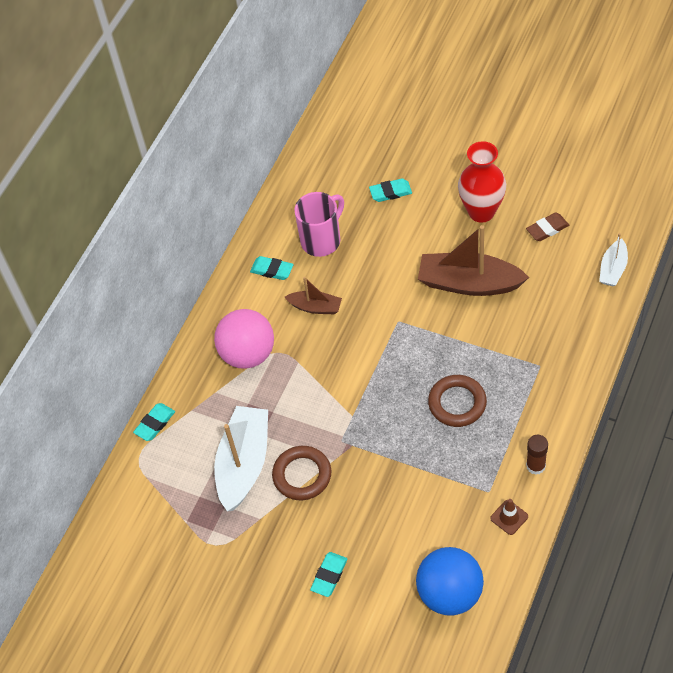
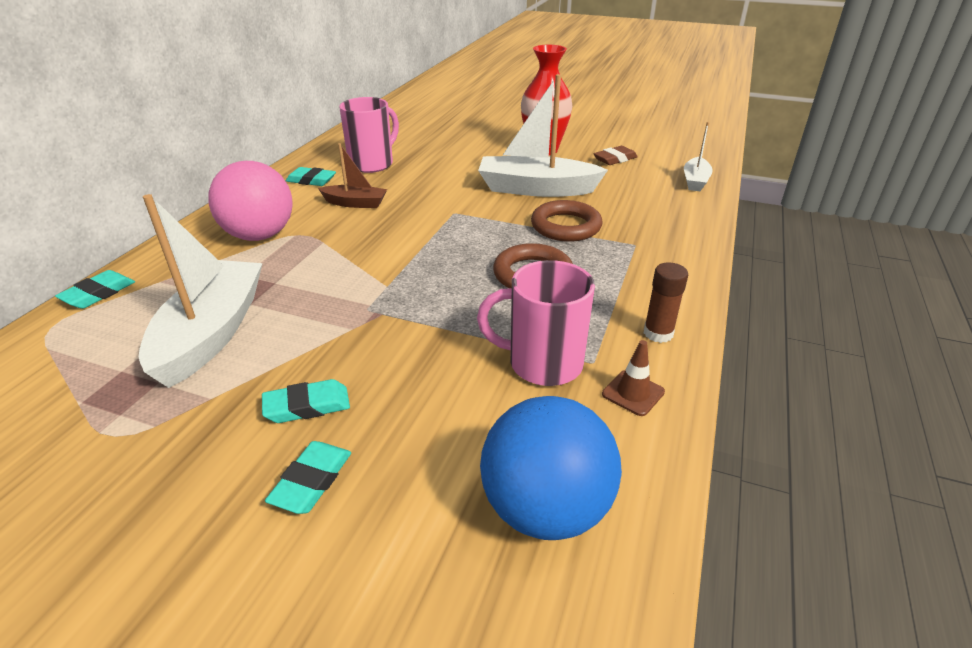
camera: 10 degrees left, 20 degrees down
brown ring [272,446,331,500] -> brown ring moved to [531,200,602,242]
turquoise eraser [369,178,412,202] -> turquoise eraser moved to [262,379,350,423]
brown boat [418,225,529,296] -> white boat [478,74,608,197]
none -> pink mug [477,260,595,386]

